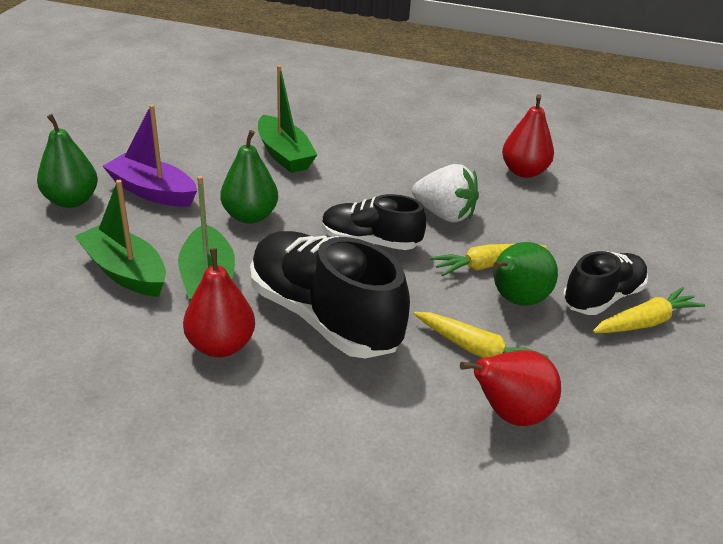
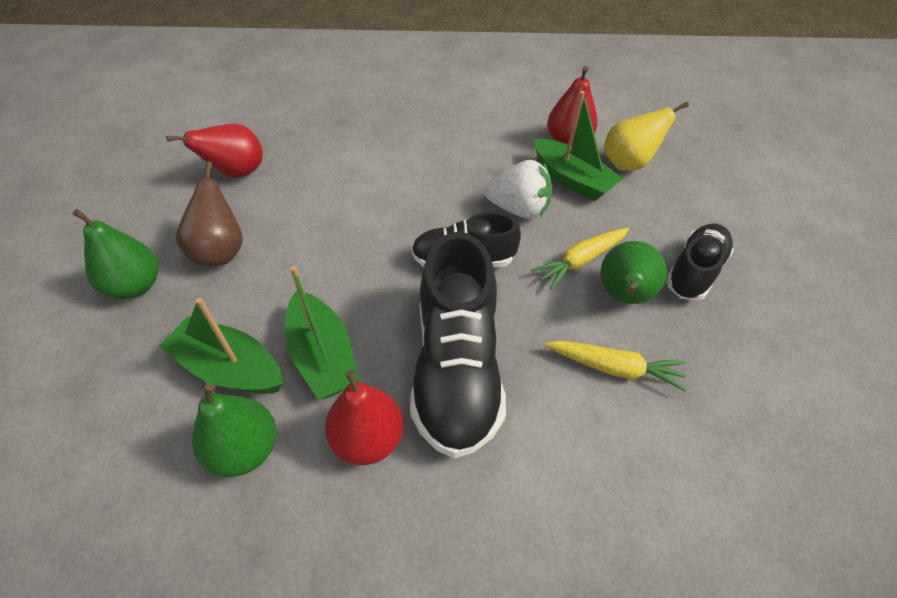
camera: 15 degrees left, 15 degrees up
purple boat [103,105,197,207] -> brown pear [176,161,243,265]
green pear [220,130,278,224] -> green pear moved to [192,384,276,477]
black shoe [250,231,410,358] -> black shoe turned 120 degrees counterclockwise [410,232,506,458]
green boat [258,65,317,173] -> green boat moved to [534,91,623,201]
red pear [460,350,561,426] -> red pear moved to [166,124,263,178]
yellow carrot [593,287,705,333] -> none
none -> yellow pear [604,102,689,171]

